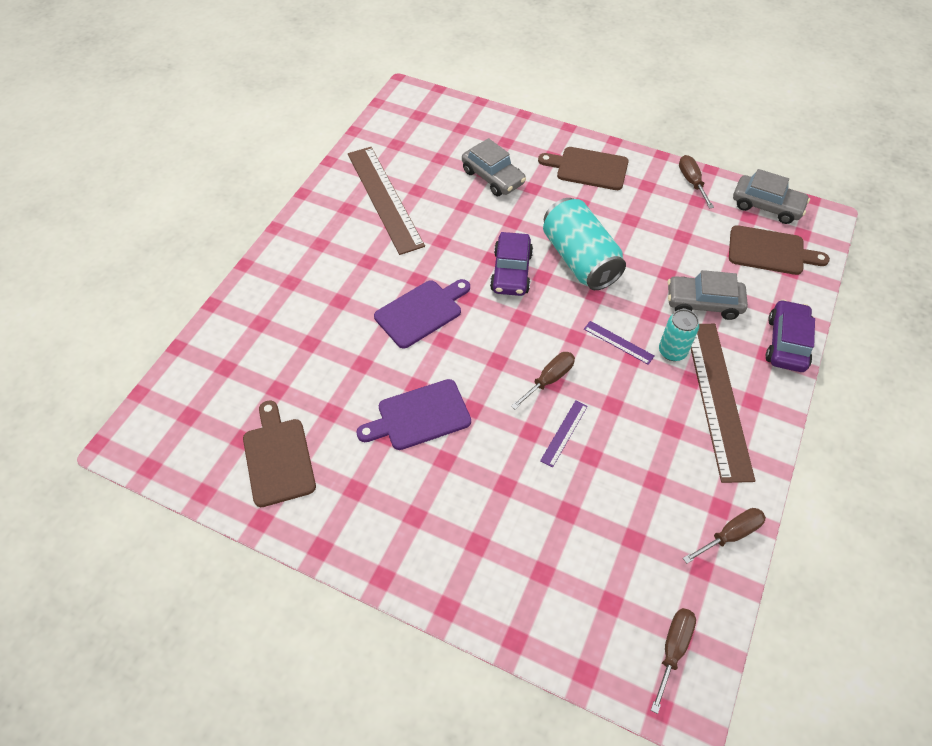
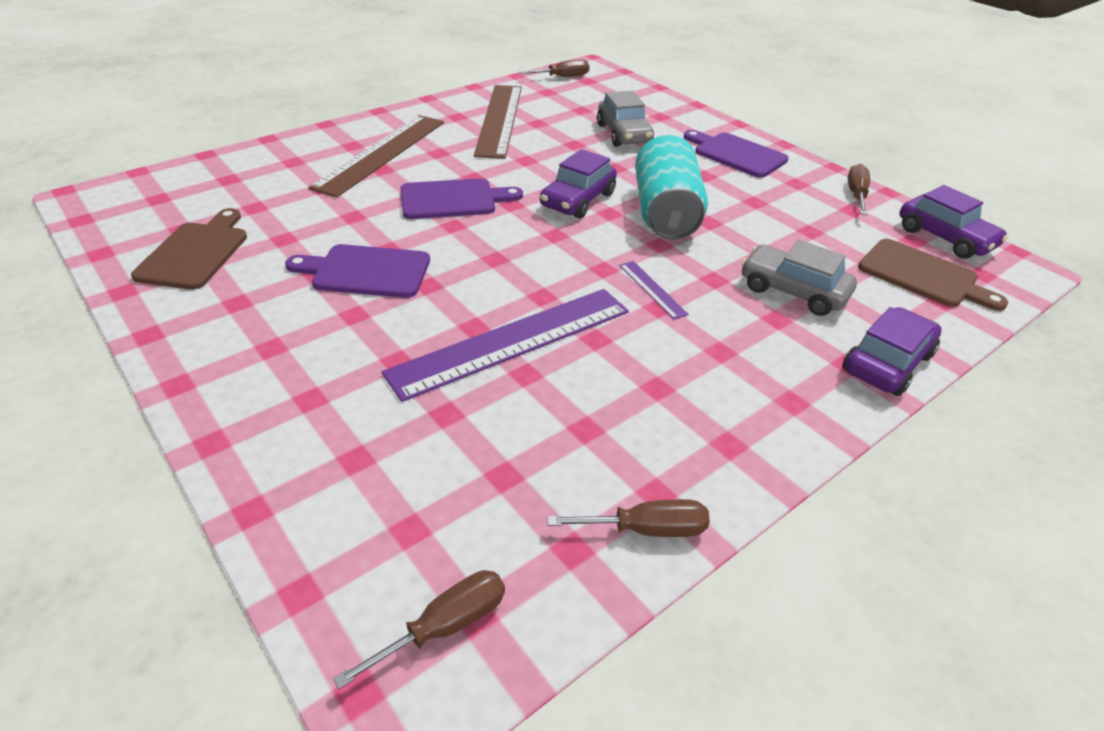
camera: 25 degrees right, 15 degrees down
brown screwdriver [511,352,575,409] -> brown screwdriver moved to [520,59,589,77]
brown cutting board [538,147,629,190] -> purple cutting board [684,130,788,178]
purple ruler [540,400,588,467] -> purple ruler [382,289,629,402], size x2.36
turquoise can [659,309,699,361] -> none
brown ruler [691,324,755,483] -> brown ruler moved to [308,115,444,198]
grey car [733,169,810,224] -> purple car [899,185,1008,259]

